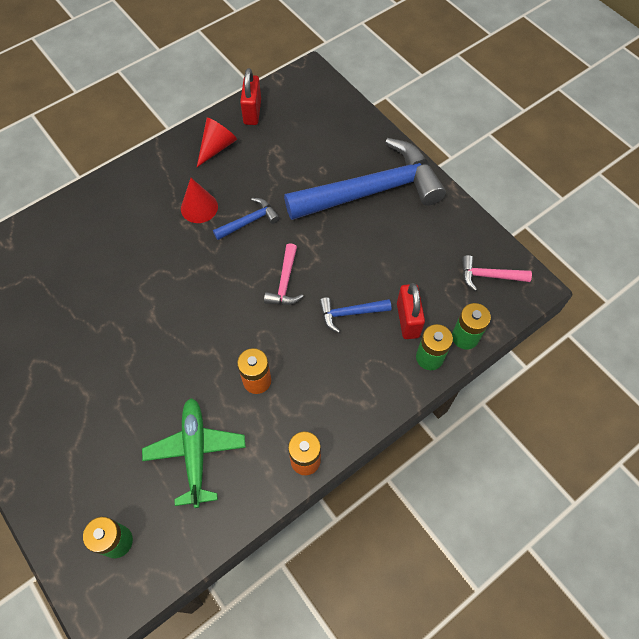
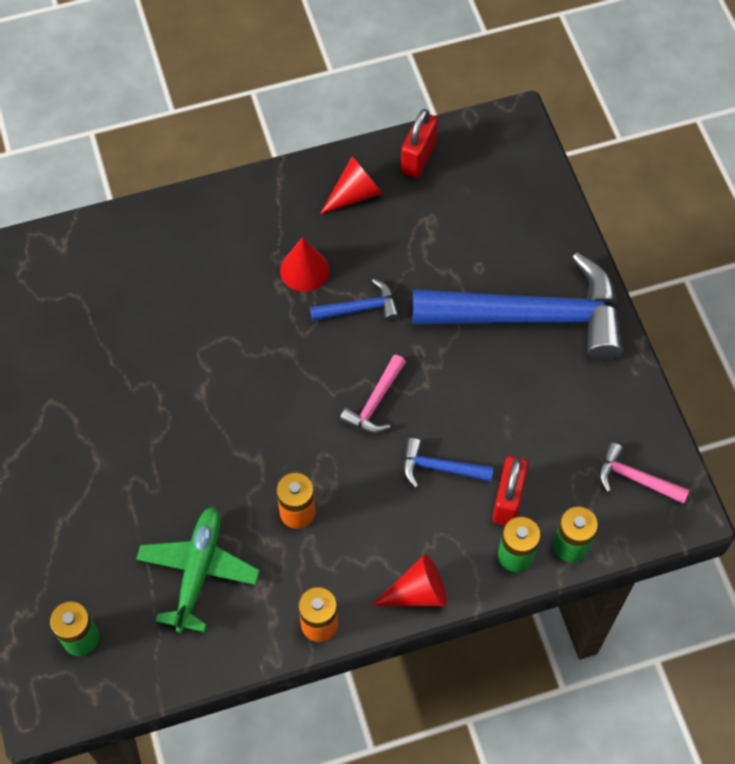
camera: 20 degrees right, 0 degrees up
none -> red cone [372,554,447,606]

